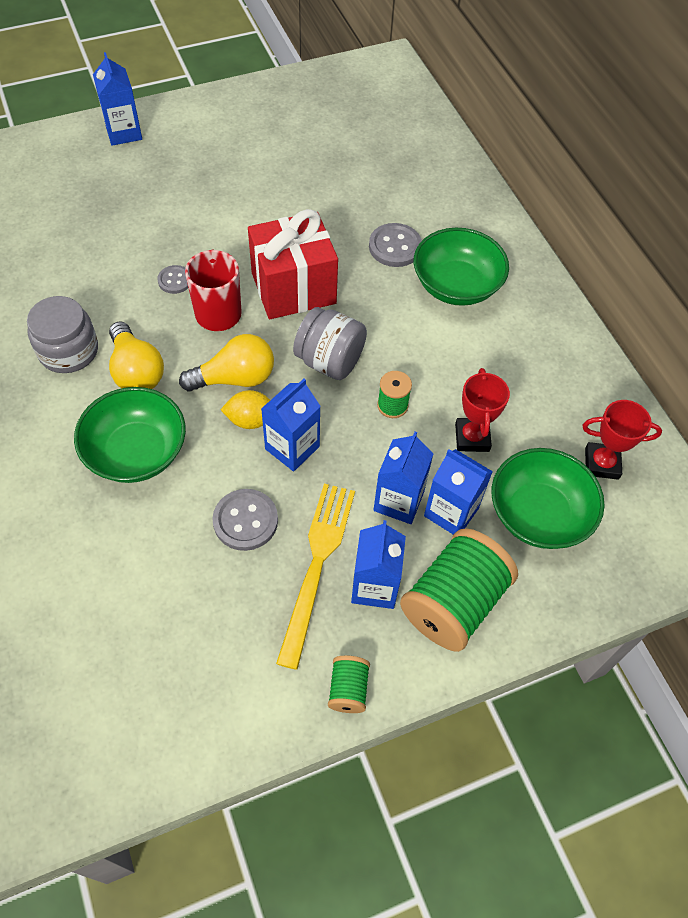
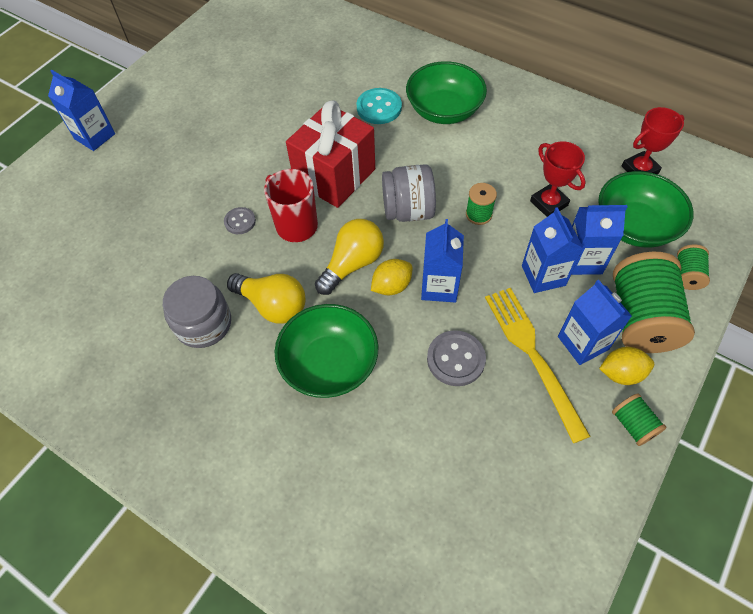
camera: 30 degrees left, 0 degrees up
grey button [369,223,422,267] -> turquoise button [357,88,402,124]
none -> yellow lemon [599,347,654,385]
none -> green spool [677,245,710,290]

